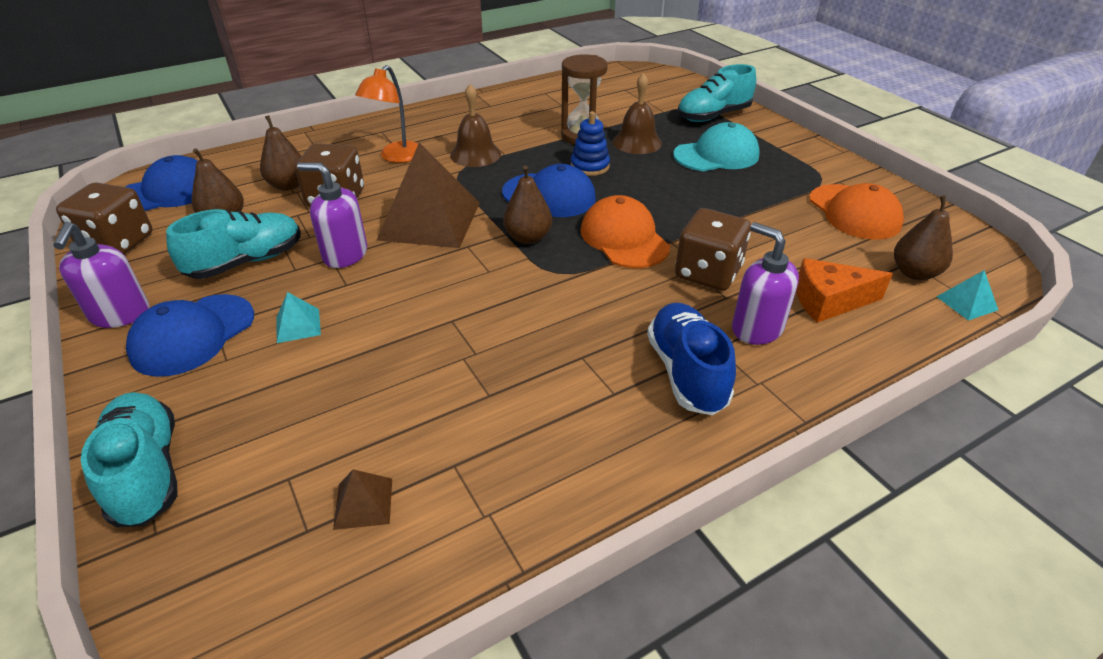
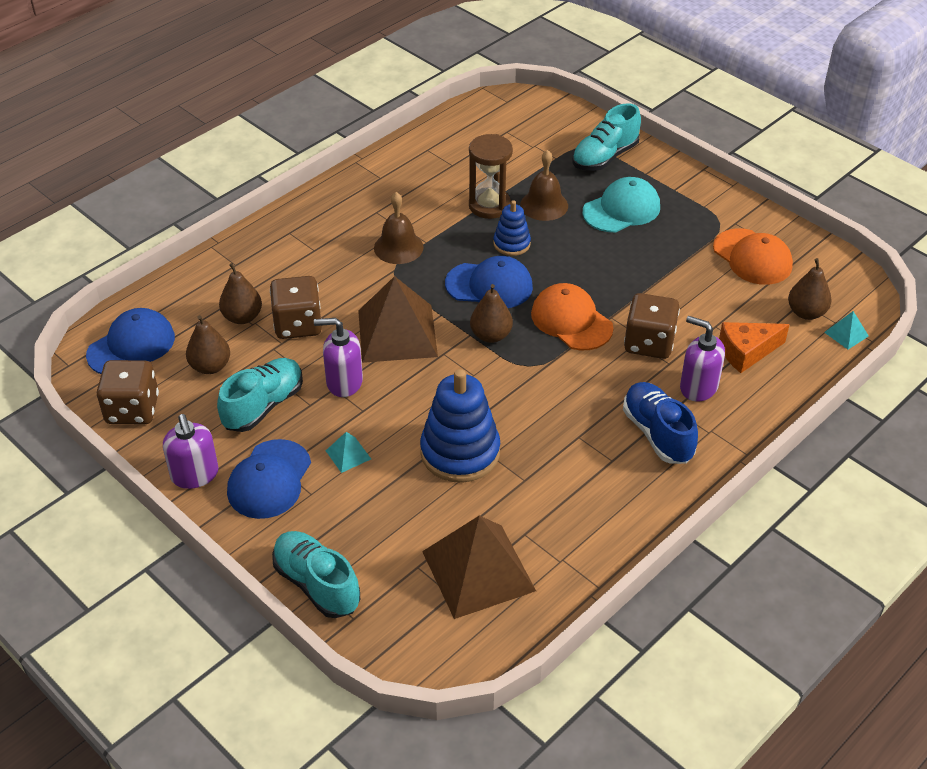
camera: 15 degrees left, 5 degrees up
brown pyramid [333,469,392,530] -> brown pyramid [422,515,536,619], size x2.38
orange lamp [355,65,418,163] -> none
none -> blue stacking toy [420,369,500,482]

